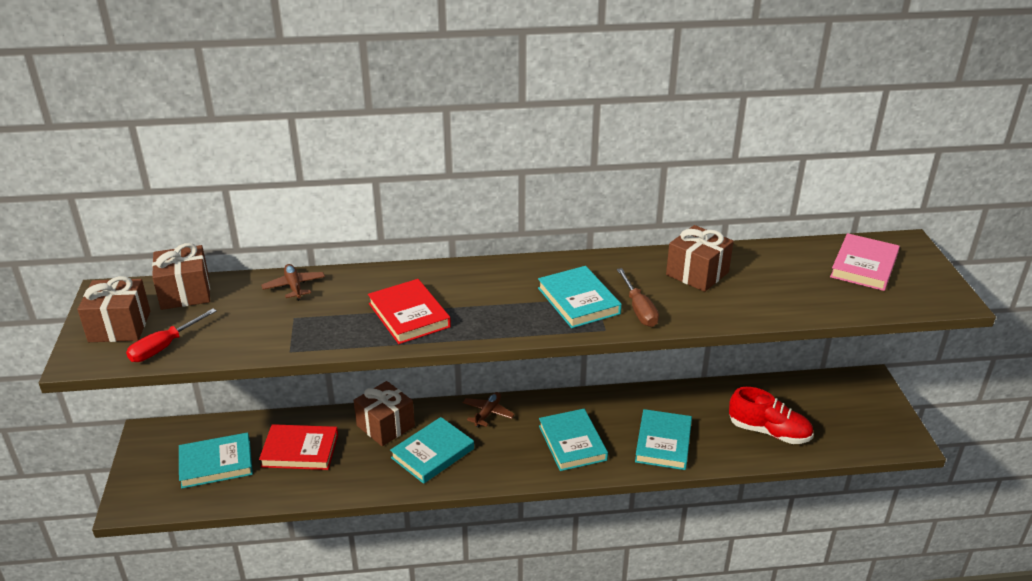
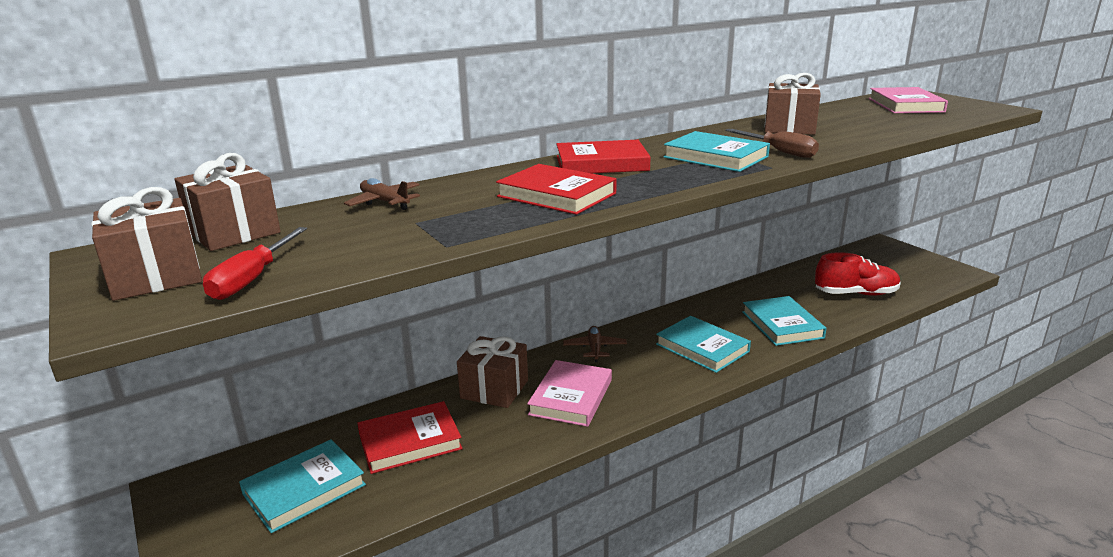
camera: 25 degrees left, 10 degrees down
turquoise book [390,417,474,484] -> pink book [527,360,612,427]
none -> red book [556,140,651,173]

